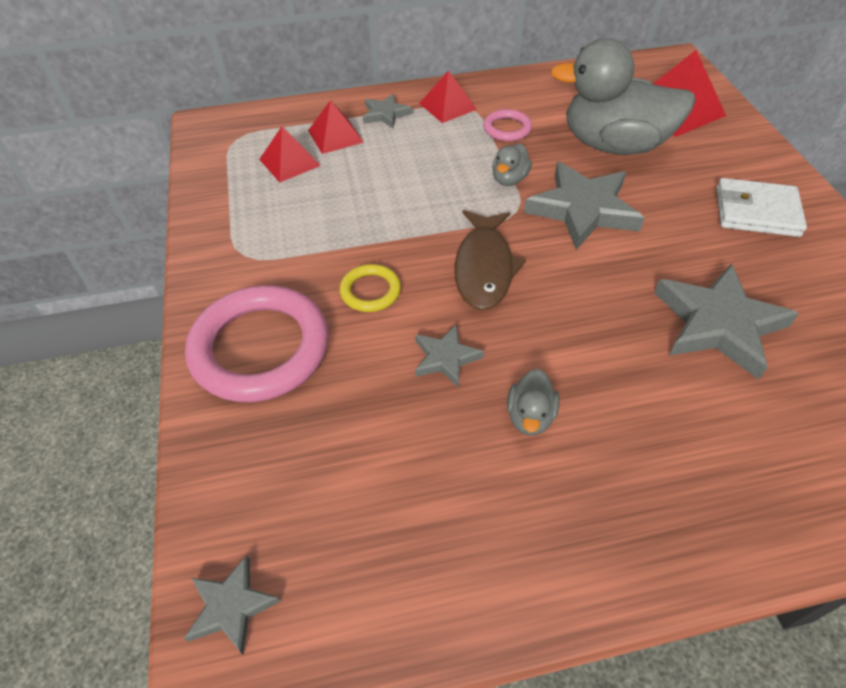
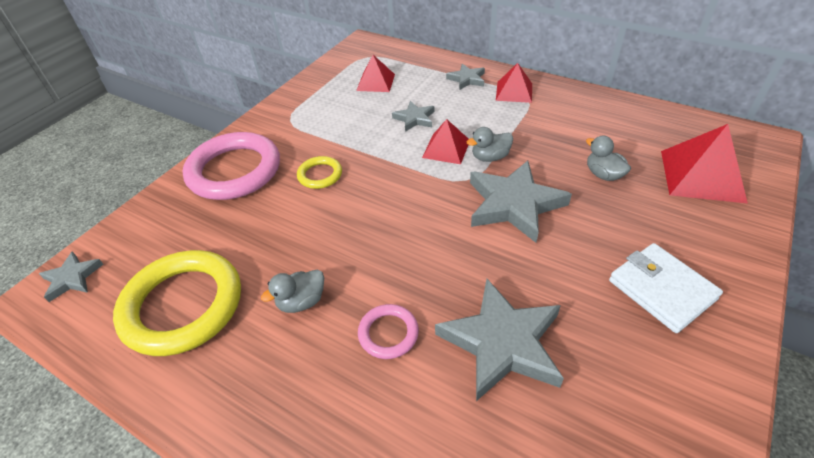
camera: 45 degrees right, 5 degrees down
red pyramid [308,100,364,154] -> red pyramid moved to [422,119,468,164]
grey star [415,324,484,388] -> grey star moved to [392,101,434,132]
brown fish [454,210,526,310] -> none
pink ring [483,109,532,141] -> pink ring moved to [358,304,419,359]
grey duck [550,38,696,155] -> grey duck [586,136,631,181], size x0.41
none -> yellow ring [113,250,241,356]

